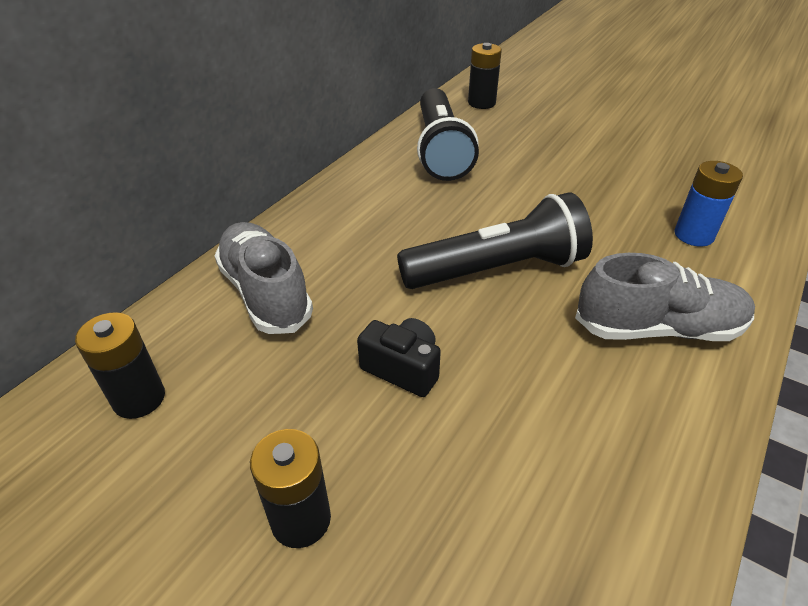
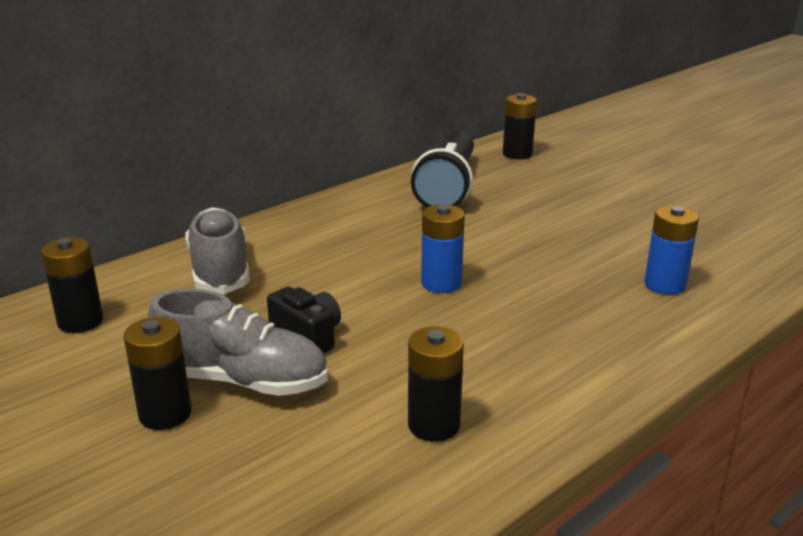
camera: 15 degrees right, 15 degrees down
black flashlight [397,192,593,289] -> blue battery [421,204,465,293]
grey shoe [575,253,755,341] -> grey shoe moved to [147,289,328,396]
none -> black battery [408,326,464,442]

